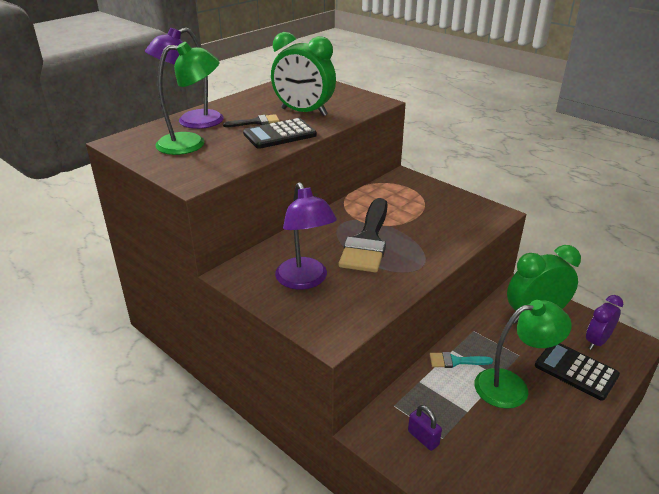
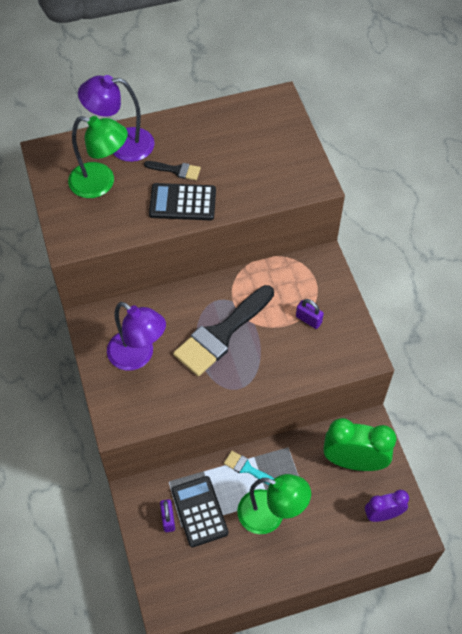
camera: 30 degrees right, 25 degrees up
green clock [271,32,336,116] -> none
purple lamp [275,182,337,289] -> purple lamp turned 60 degrees counterclockwise [107,302,166,371]
black calculator [535,343,620,401] -> black calculator moved to [172,476,228,547]
none -> purple padlock [296,299,324,329]

